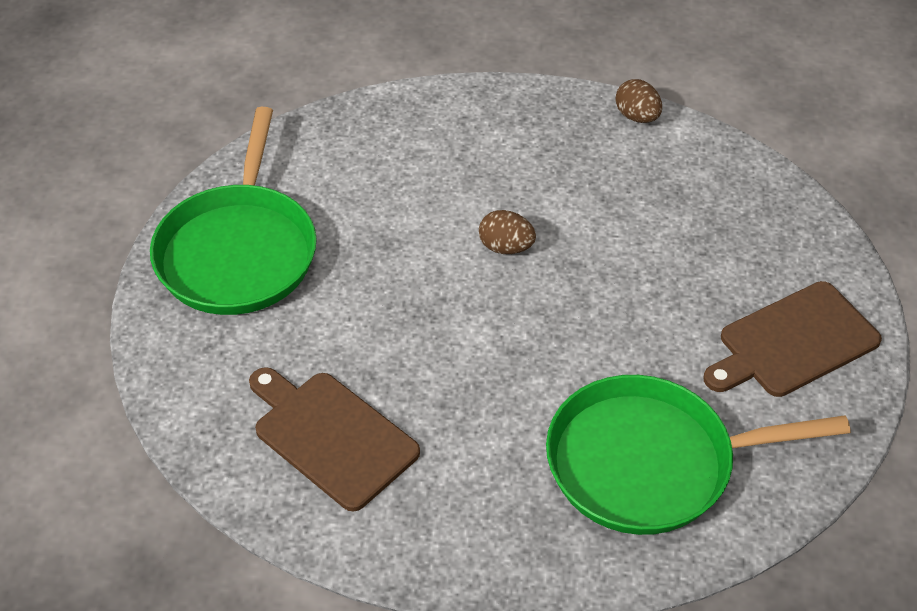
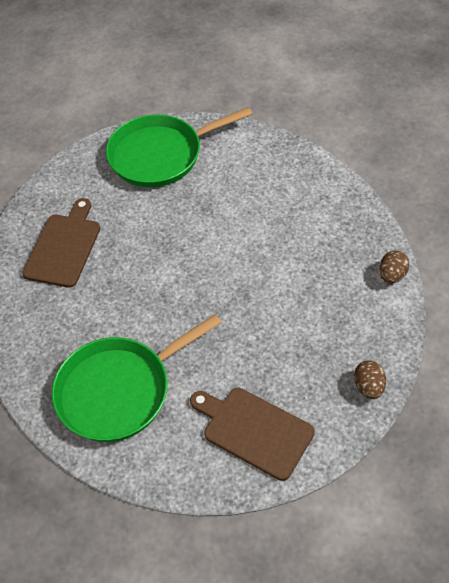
camera: 65 degrees right, 5 degrees up
brown egg [479,210,536,254] -> brown egg moved to [354,360,386,399]
green pan [546,375,851,535] -> green pan turned 90 degrees counterclockwise [52,314,222,442]

